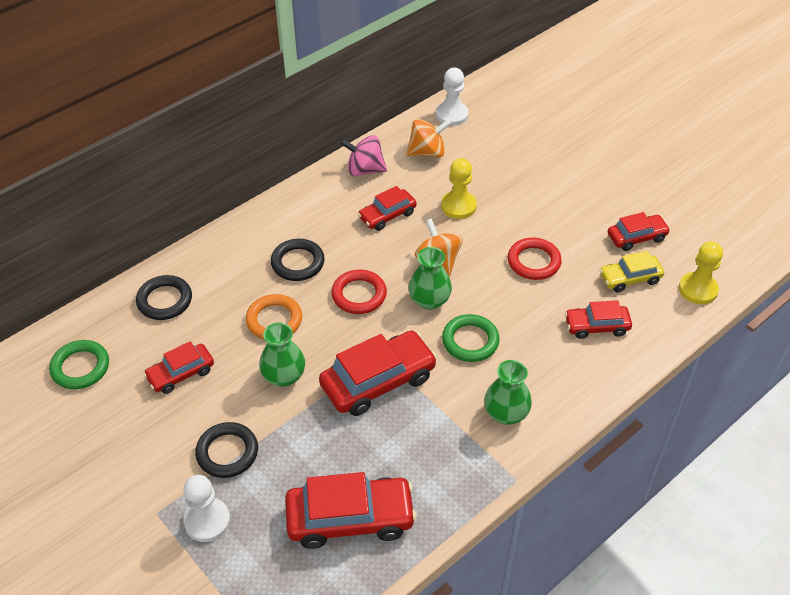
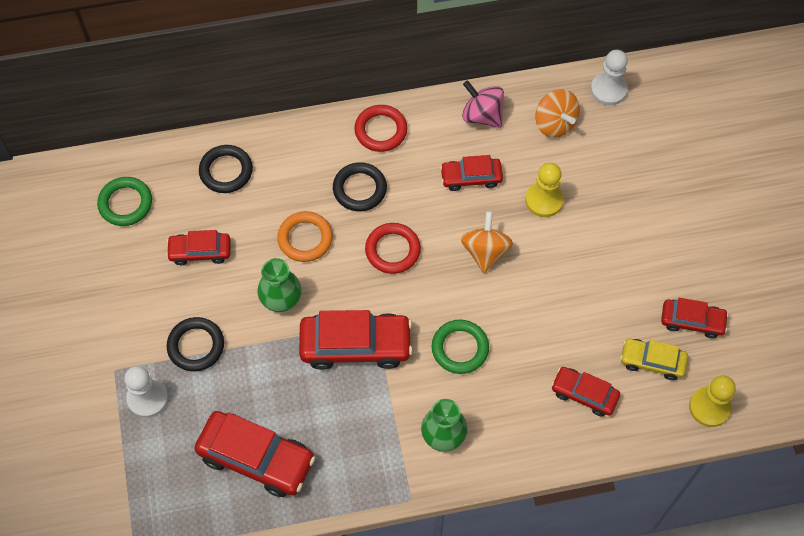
camera: 30 degrees right, 15 degrees up
orange spinning top [406,119,451,157] -> orange spinning top turned 45 degrees clockwise [535,89,580,138]
green vase [408,247,452,310] -> none
red ring [508,238,562,280] -> red ring moved to [354,105,408,152]

